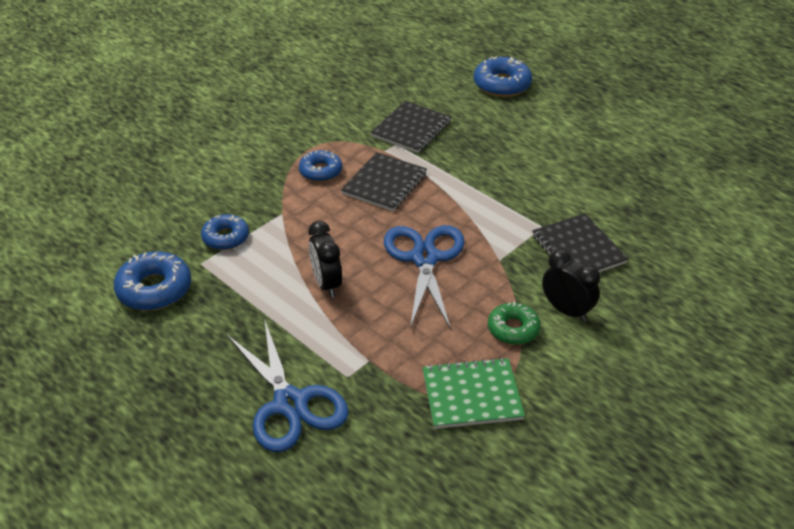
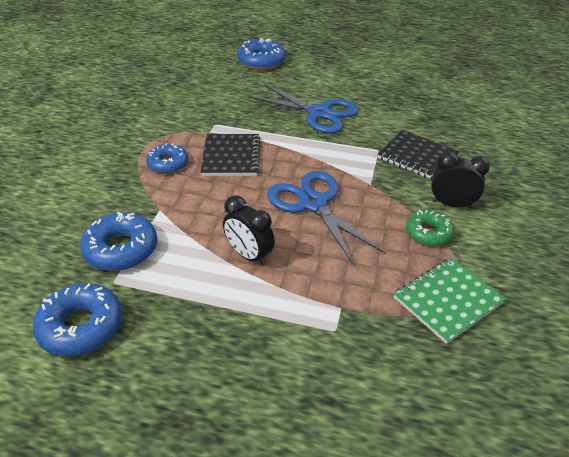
camera: 30 degrees left, 0 degrees up
blue donut [201,214,249,250] -> blue donut [80,212,157,271], size x1.51
blue scissors [227,321,349,452] -> blue scissors moved to [249,84,359,133]
black notebook [371,101,451,153] -> none

